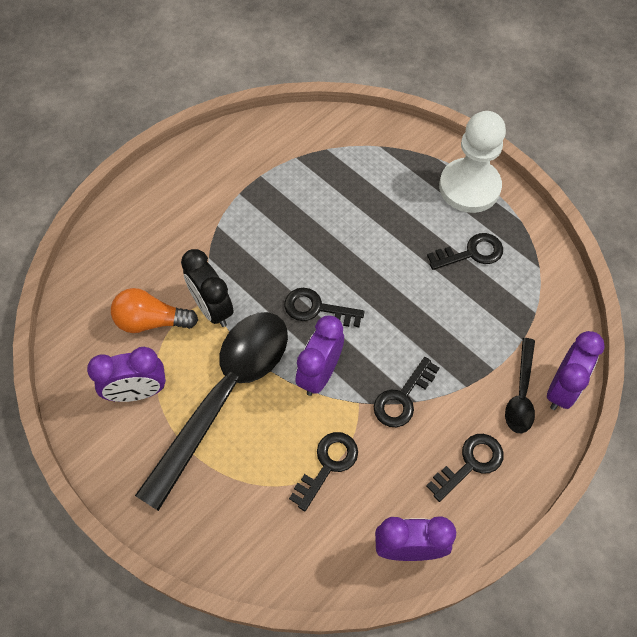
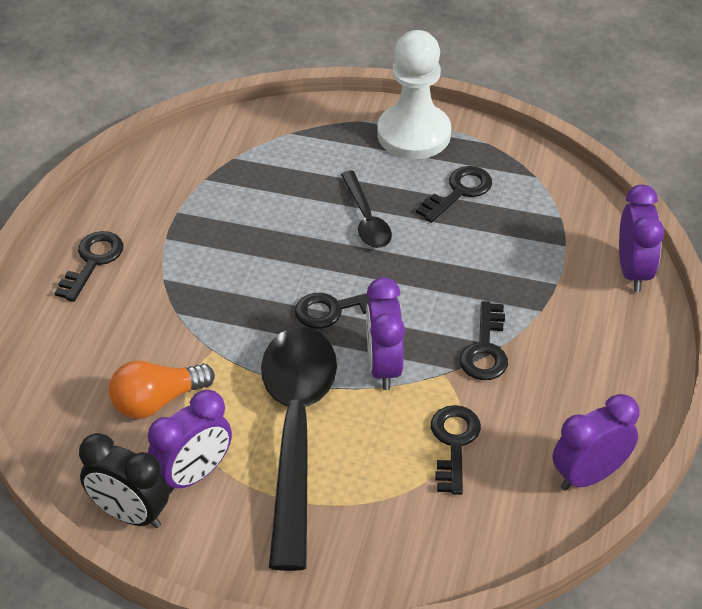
camera: 30 degrees left, 15 degrees down
black clock [181,249,234,327] -> black clock moved to [79,433,169,528]
black key [426,434,504,502] -> black key moved to [55,231,124,302]
black spoon [505,338,535,433] -> black spoon moved to [341,171,392,248]

